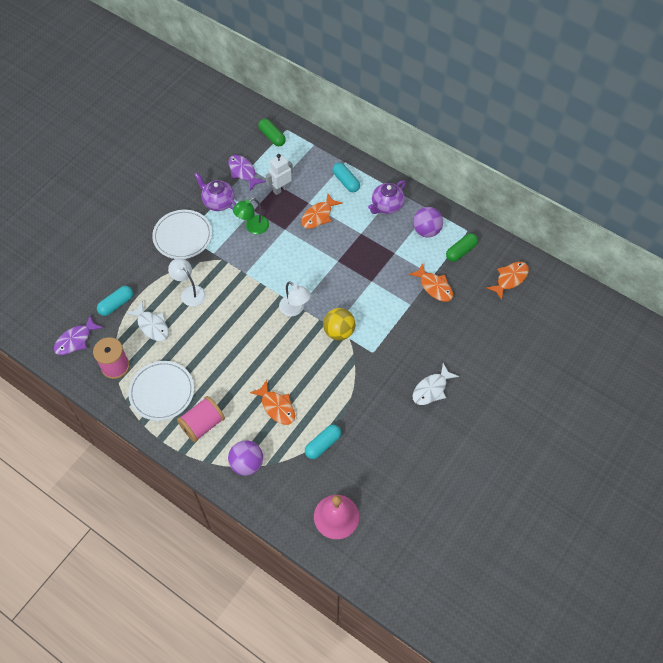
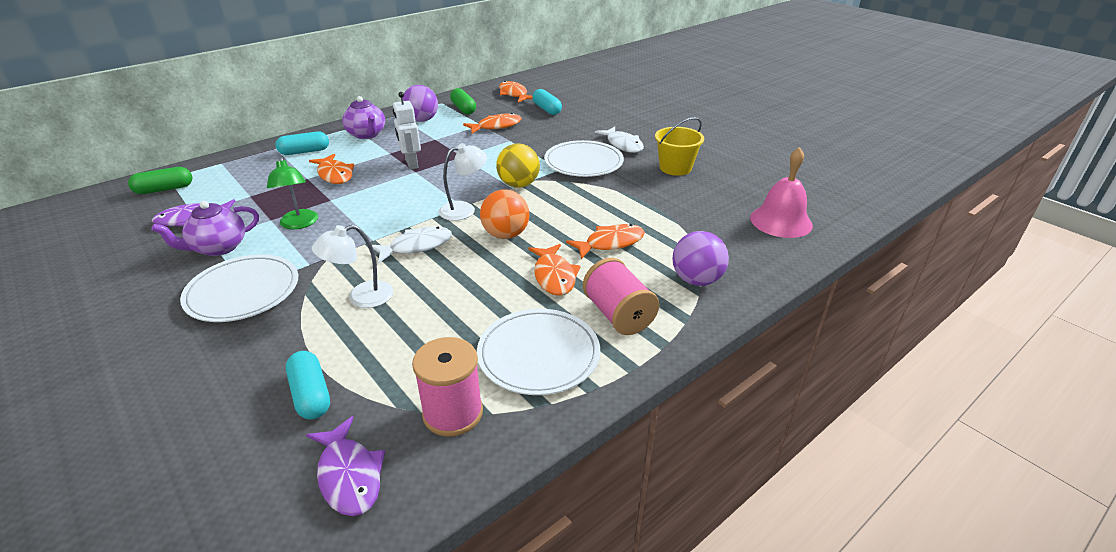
camera: 75 degrees left, 25 degrees down
white fish [126,301,169,341] -> white fish moved to [372,227,452,263]
white robot [266,154,293,195] -> white robot moved to [393,92,421,170]
turquoise capsule [305,425,341,459] -> turquoise capsule moved to [532,89,562,115]
none -> orange ball [480,189,529,239]
none -> orange fish [528,244,581,296]
none -> white plate [544,140,624,177]
none -> yellow bucket [655,117,704,176]

